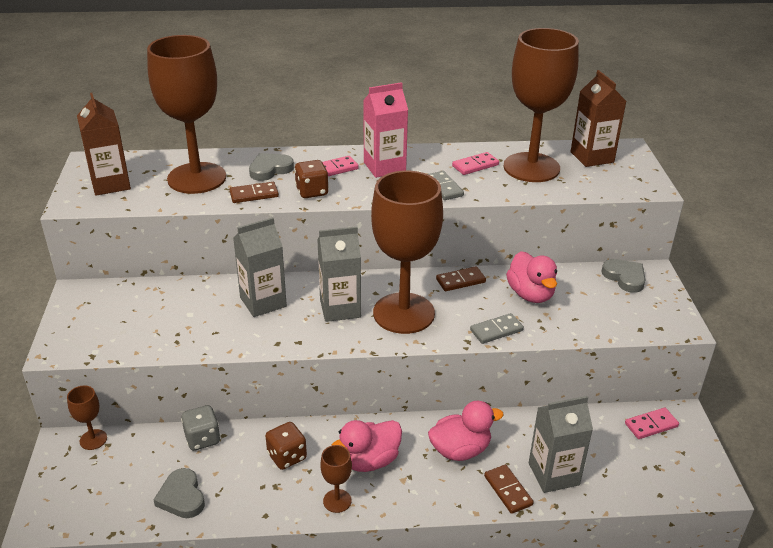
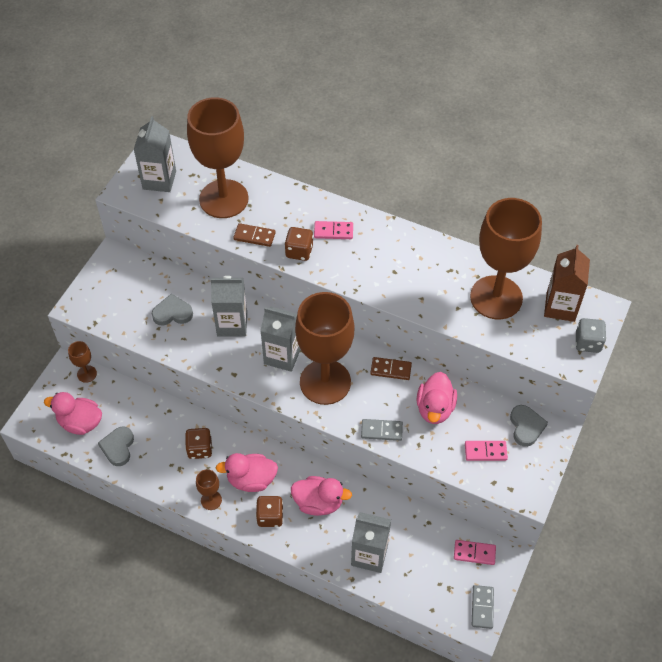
camera: 30 degrees right, 20 degrees up
brown carton [77,93,131,196] -> grey carton [134,116,176,192]
grey dice [181,405,220,451] -> grey dice moved to [575,318,607,353]
grey heart [249,153,294,181] -> grey heart moved to [152,294,193,326]
pink carton [363,82,408,178] -> none
grey domino [428,171,464,200] -> grey domino moved to [472,585,494,629]
pink domino [452,152,499,175] -> pink domino moved to [465,441,508,461]
brown domino [484,465,534,514] -> none
none -> pink duck [44,392,102,435]
none -> brown dice [256,496,283,527]

